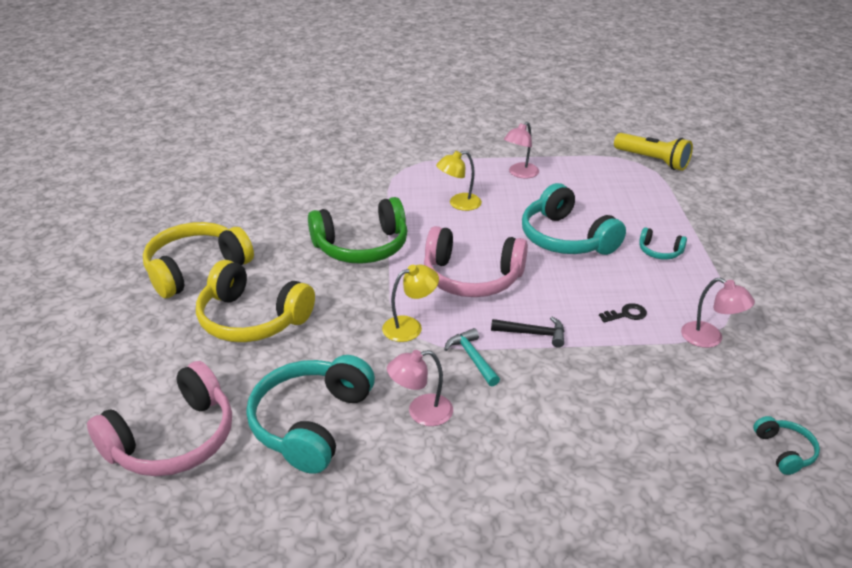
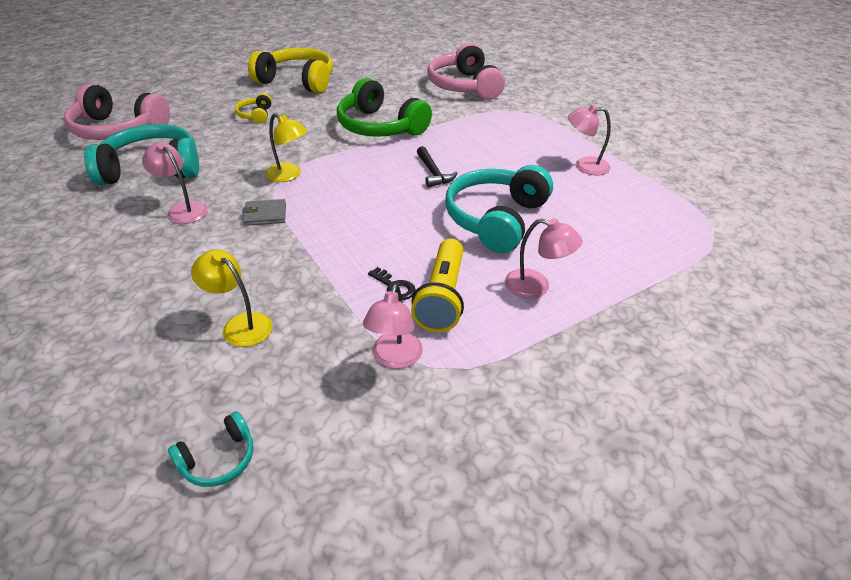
camera: 60 degrees right, 5 degrees up
yellow headphones [196,260,315,342] -> yellow headphones [235,93,272,124], size x0.46
pink headphones [424,226,528,297] -> pink headphones moved to [427,43,505,100]
yellow lamp [436,151,482,211] -> yellow lamp moved to [191,249,273,347]
turquoise hammer [444,328,500,386] -> grey wallet [242,199,286,226]
black hammer [491,317,565,348] -> black hammer moved to [417,146,457,188]
yellow flashlight [614,133,693,171] -> yellow flashlight moved to [411,239,464,332]
turquoise headphones [639,227,687,260] -> pink lamp [505,218,583,298]

